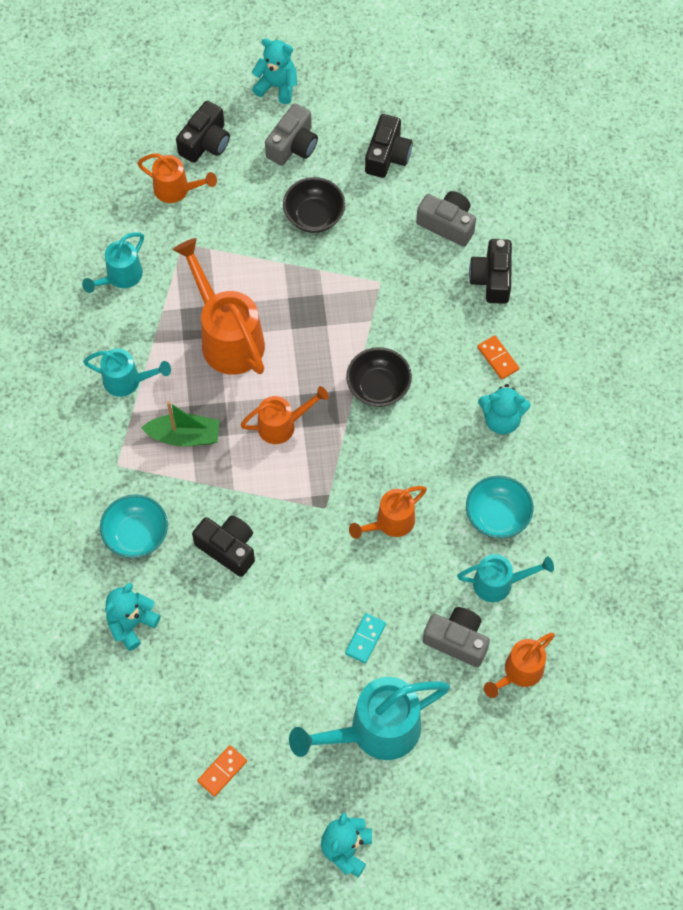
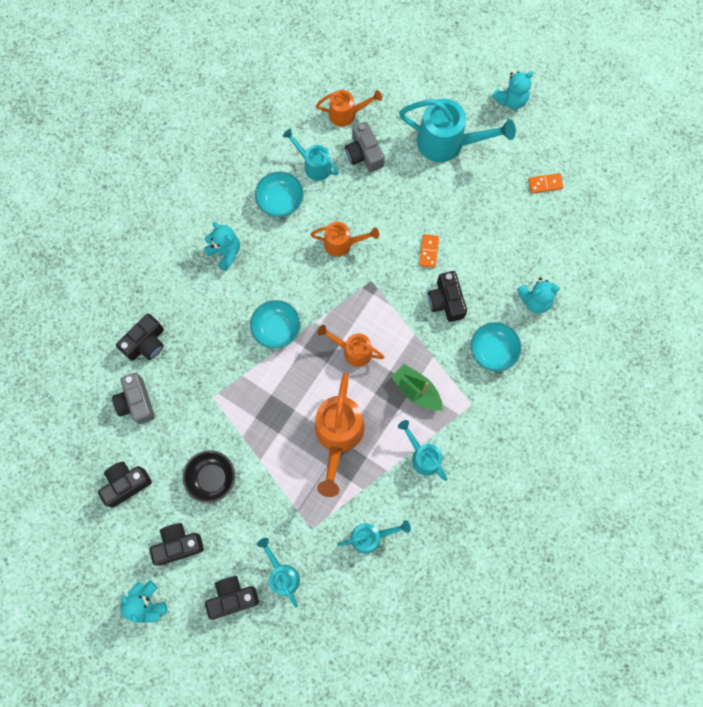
camera: 140 degrees left, 10 degrees up
orange watering can [137,153,217,203] -> turquoise watering can [257,538,300,608]
grey camera [265,103,318,166] -> black camera [149,523,204,566]
turquoise domino [345,613,386,663] -> none
black bowl [346,347,412,407] -> turquoise bowl [250,300,300,349]
orange domino [477,335,519,380] -> orange domino moved to [419,234,439,268]

